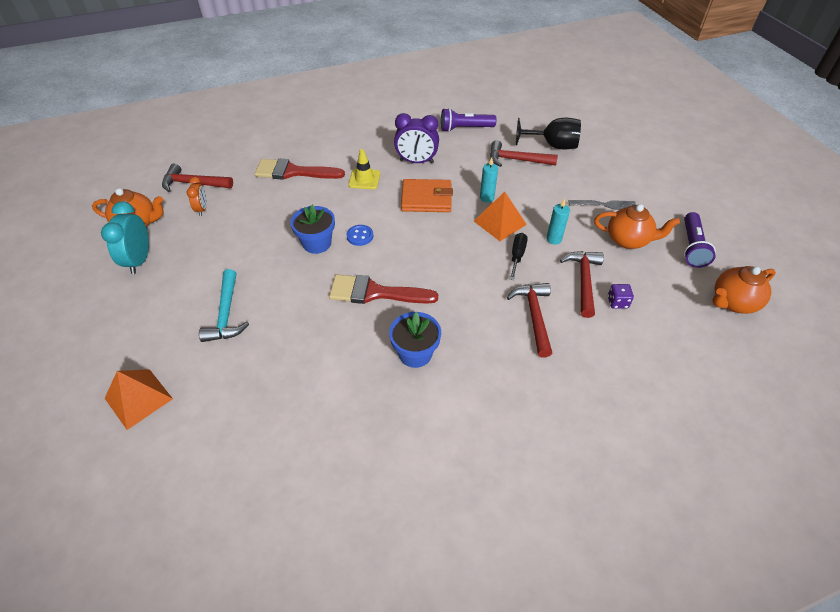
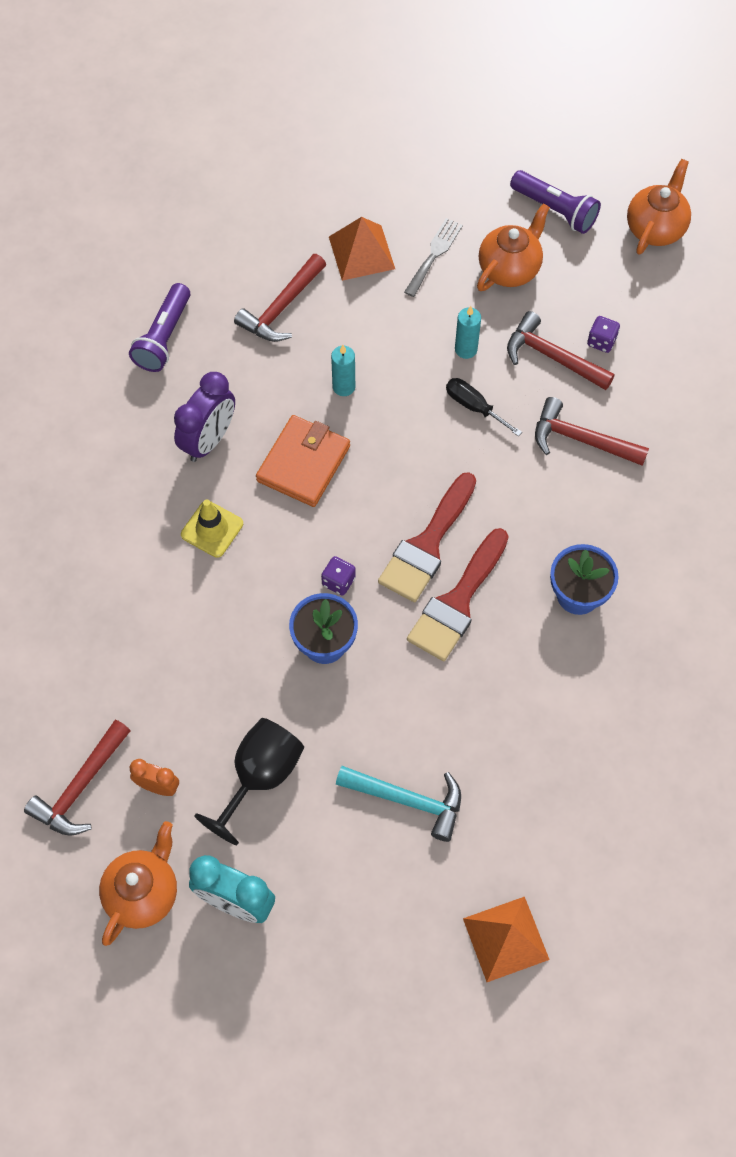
camera: 65 degrees left, 15 degrees up
red brush [255,159,345,180] -> red brush moved to [378,472,476,602]
blue button [347,225,373,246] -> purple dice [321,556,356,596]
orange pyramid [474,192,527,241] -> orange pyramid moved to [329,217,395,281]
black goblet [516,118,581,149] -> black goblet moved to [194,718,304,845]
orange teapot [713,266,776,314] -> orange teapot turned 150 degrees counterclockwise [627,159,691,254]

